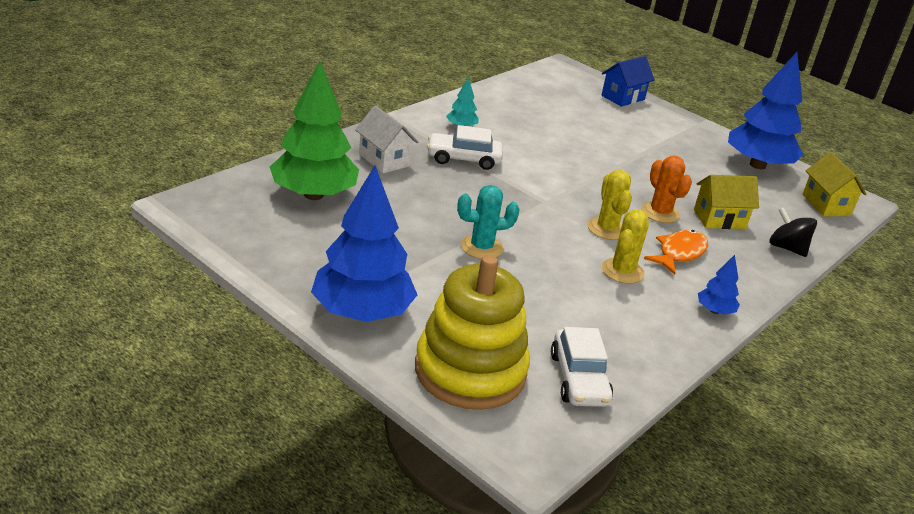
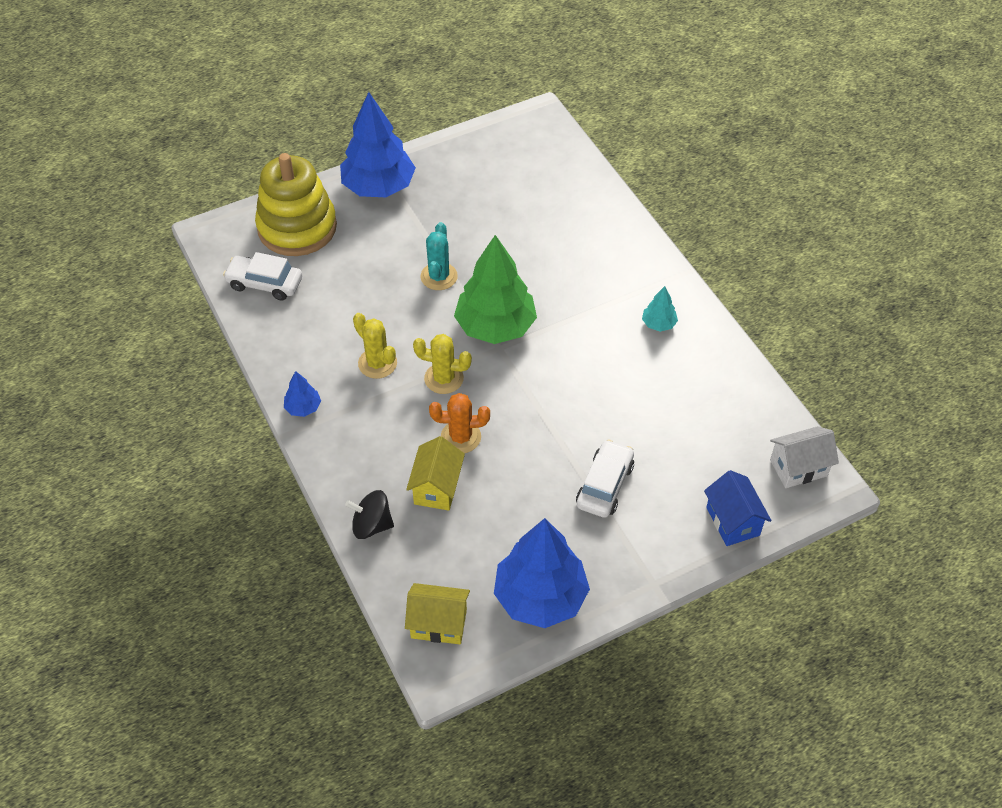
camera: 115 degrees right, 20 degrees up
green tree [270,61,359,200] -> green tree moved to [454,235,537,344]
white house [355,106,418,174] -> white house moved to [770,426,839,488]
white car [427,125,503,170] -> white car moved to [576,439,634,518]
orange fish [644,230,708,275] -> none
black spinning top [769,207,817,257] -> black spinning top turned 150 degrees counterclockwise [345,490,394,539]

